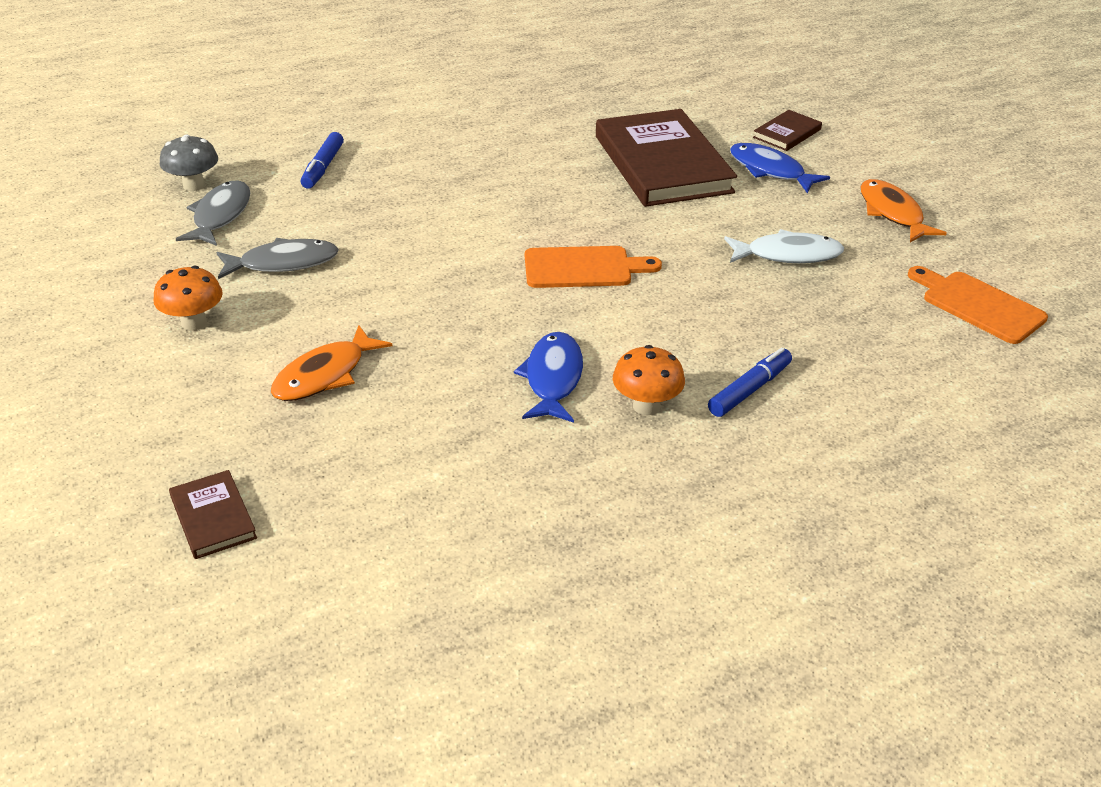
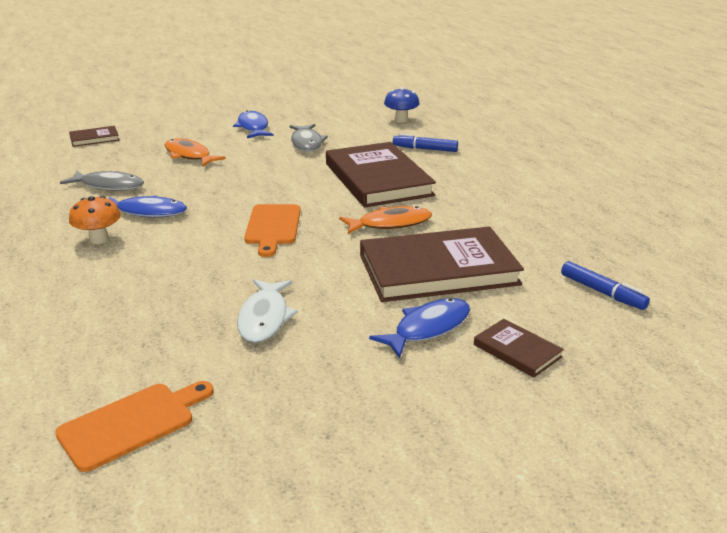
camera: 95 degrees right, 10 degrees down
orange mushroom [153,266,223,331] -> blue fish [233,110,273,138]
grey mushroom [160,134,218,191] -> blue mushroom [384,87,420,123]
grey fish [176,181,250,246] -> grey fish moved to [60,171,144,191]
blue marker [708,348,792,417] -> blue marker moved to [561,261,650,310]
orange fish [860,179,947,242] -> orange fish moved to [339,206,432,234]
none -> brown book [326,142,436,207]

